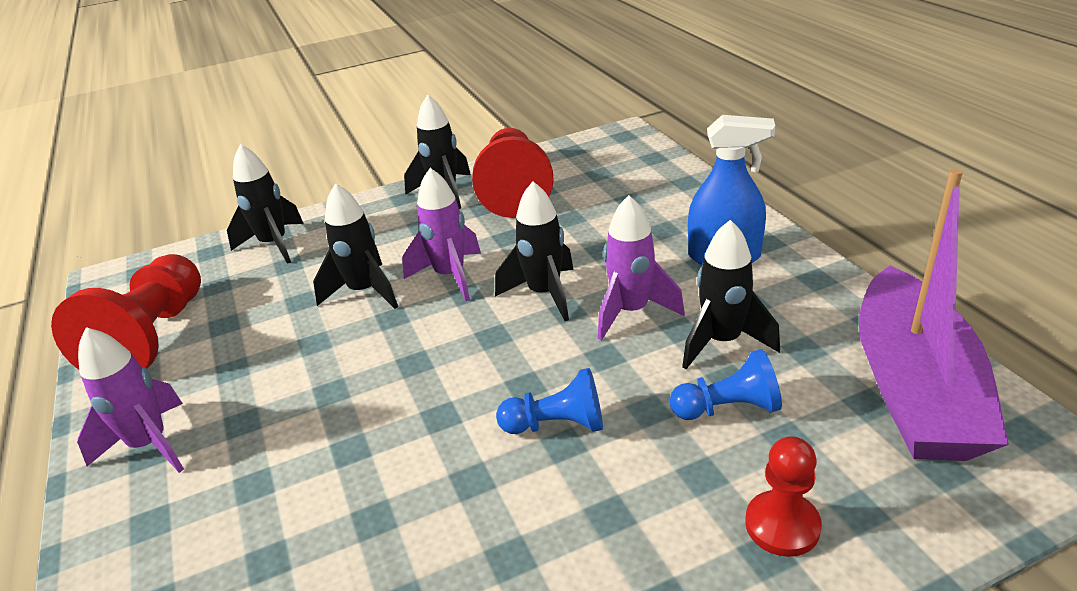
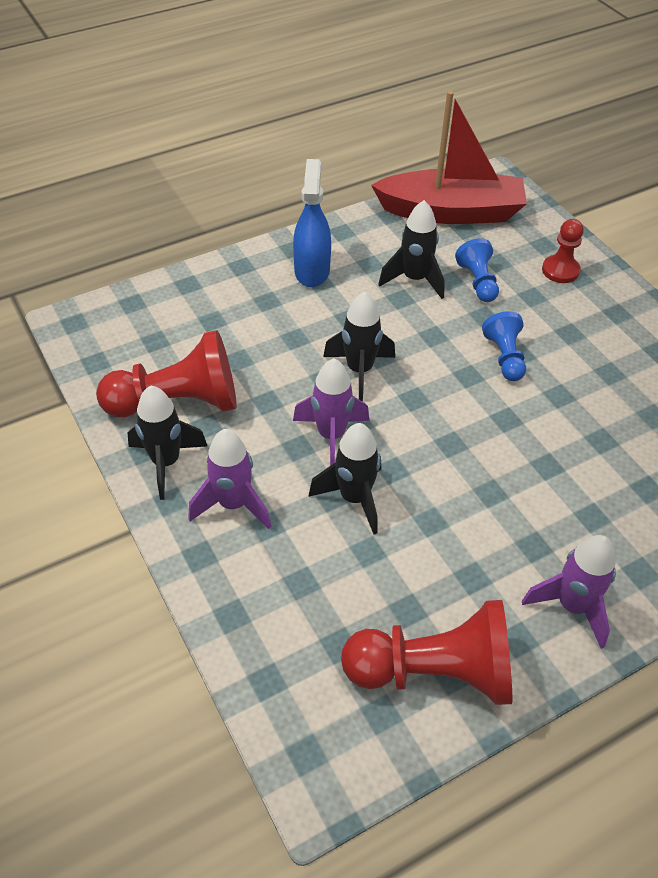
camera: 100 degrees left, 15 degrees up
black rocket [227,144,304,264] -> none
purple rocket [598,195,685,341] -> purple rocket moved to [188,429,271,529]
purple boat [859,169,1009,461] -> red boat [371,91,527,224]

